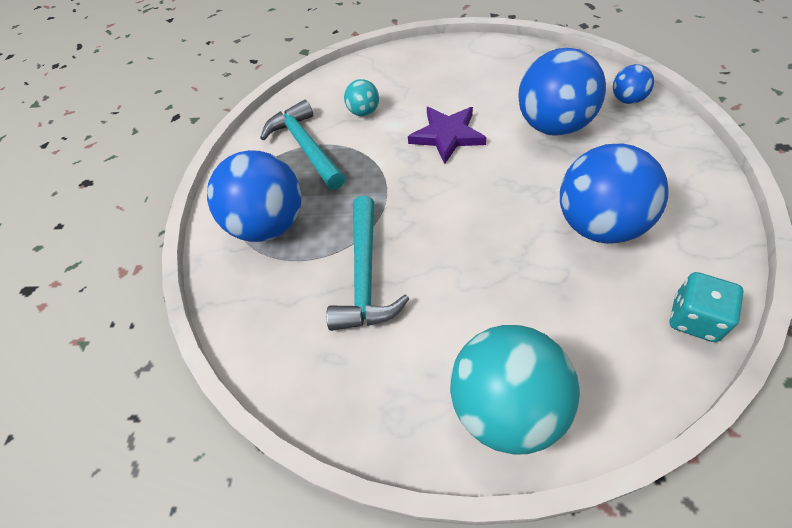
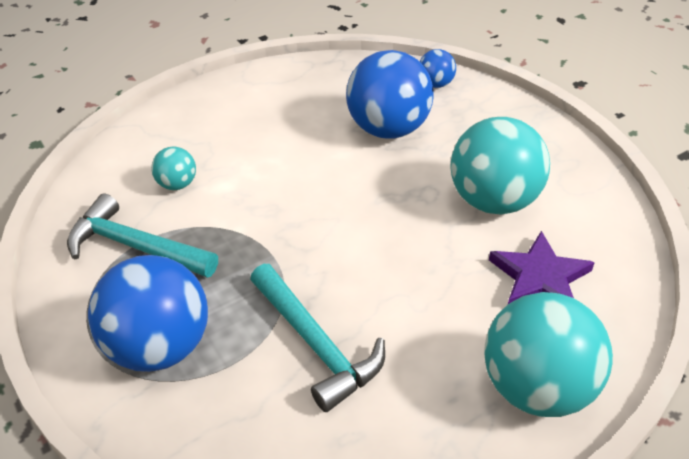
camera: 40 degrees left, 10 degrees down
purple star [408,107,486,164] -> purple star moved to [489,231,595,304]
blue ball [560,144,669,244] -> turquoise ball [451,117,550,215]
turquoise dice [669,272,744,342] -> none

